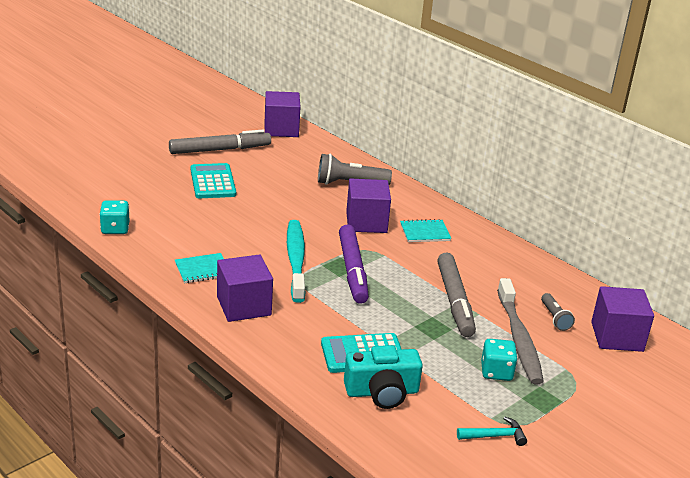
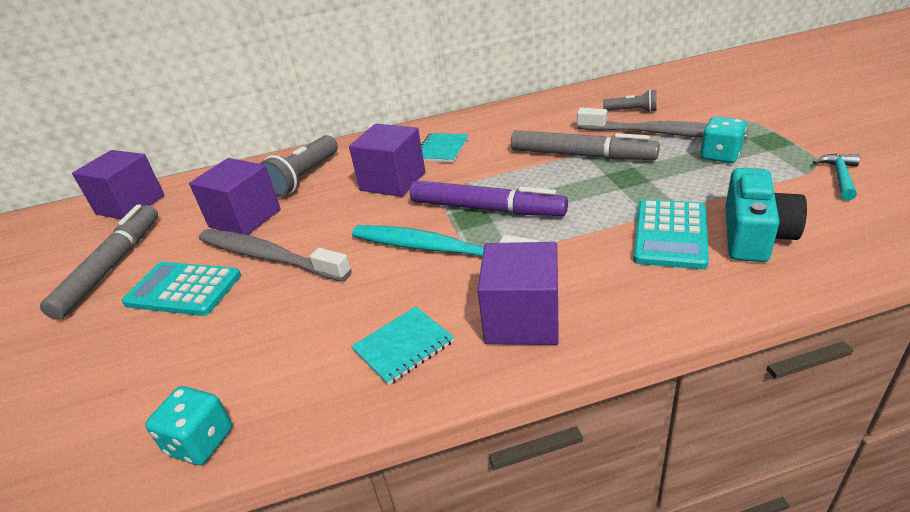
camera: 55 degrees left, 5 degrees up
turquoise notebook [175,253,224,283] -> turquoise notebook turned 45 degrees clockwise [351,306,454,385]
purple cube [591,286,654,352] -> purple cube moved to [189,158,281,235]
none -> grey toothbrush [199,229,352,282]

